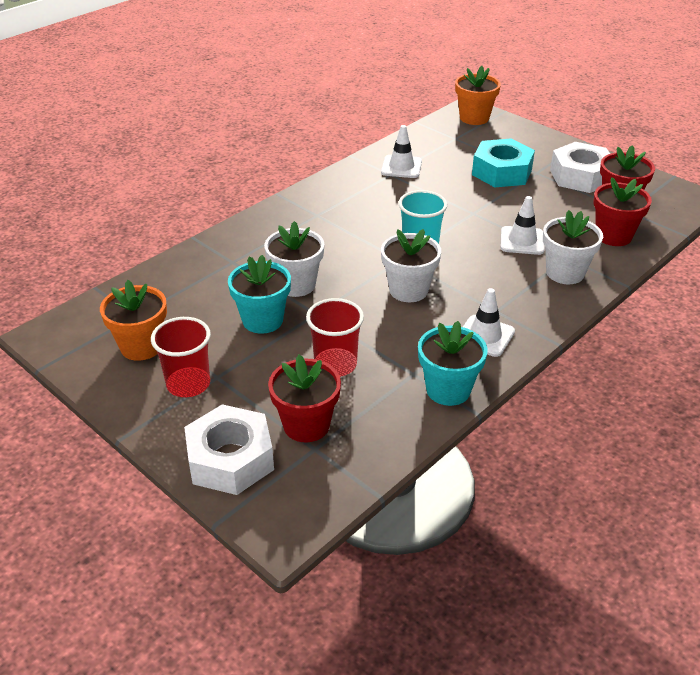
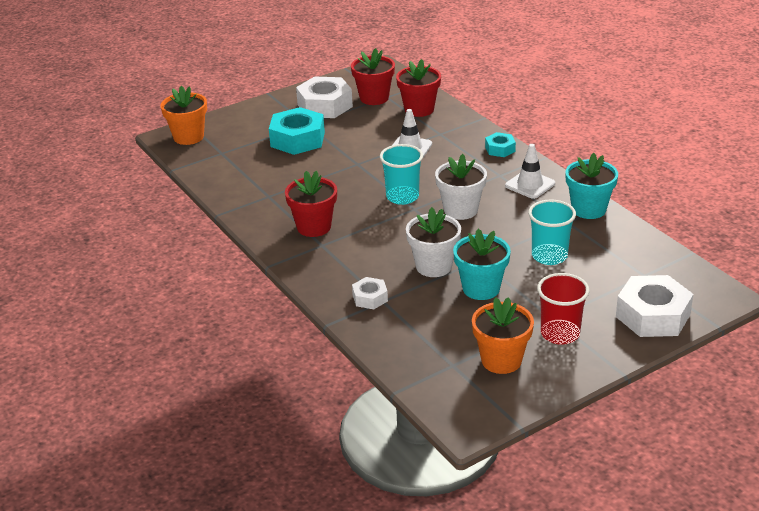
camera: 75 degrees left, 5 degrees down
red flower pot [268,355,341,442] -> red flower pot moved to [285,171,337,237]
red cup [306,298,364,377] -> turquoise cup [528,199,576,265]
white traffic cone [381,125,422,178] -> none
white flower pot [543,210,603,284] -> none
none -> white nut [352,277,388,309]
none -> turquoise nut [485,132,516,157]

